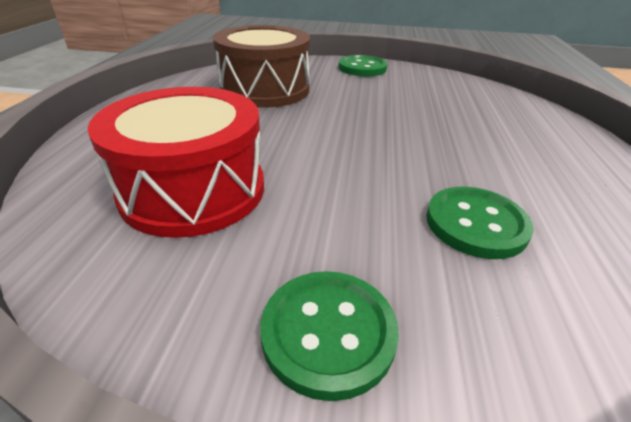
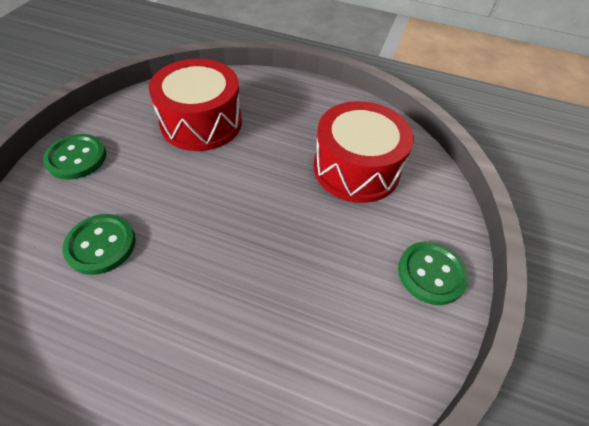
camera: 100 degrees right, 15 degrees up
brown drum [213,25,310,108] -> red drum [314,101,414,203]

